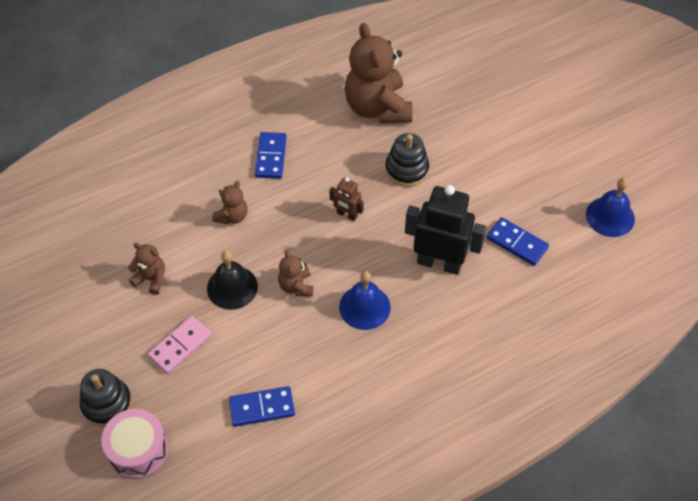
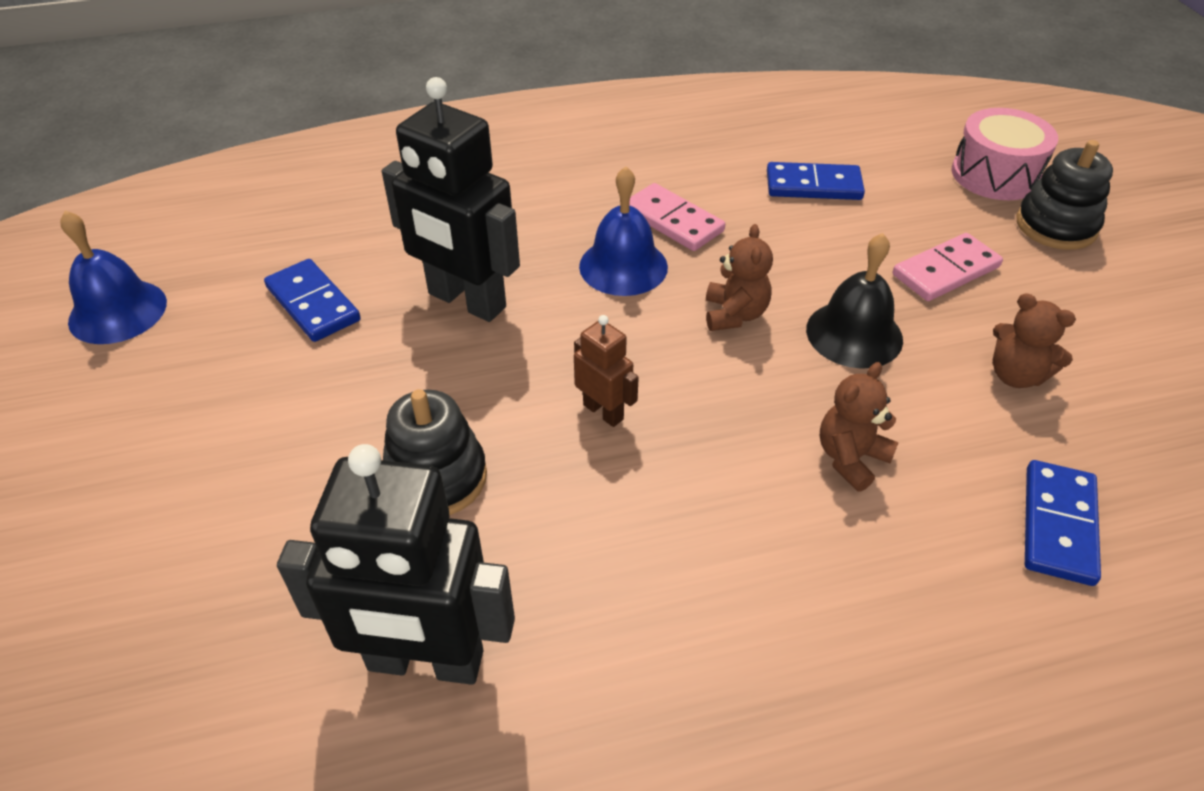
camera: 165 degrees left, 10 degrees down
blue domino [255,132,287,179] -> blue domino moved to [1025,460,1101,586]
brown teddy bear [344,23,412,123] -> black robot [277,444,515,685]
none -> pink domino [629,183,725,251]

